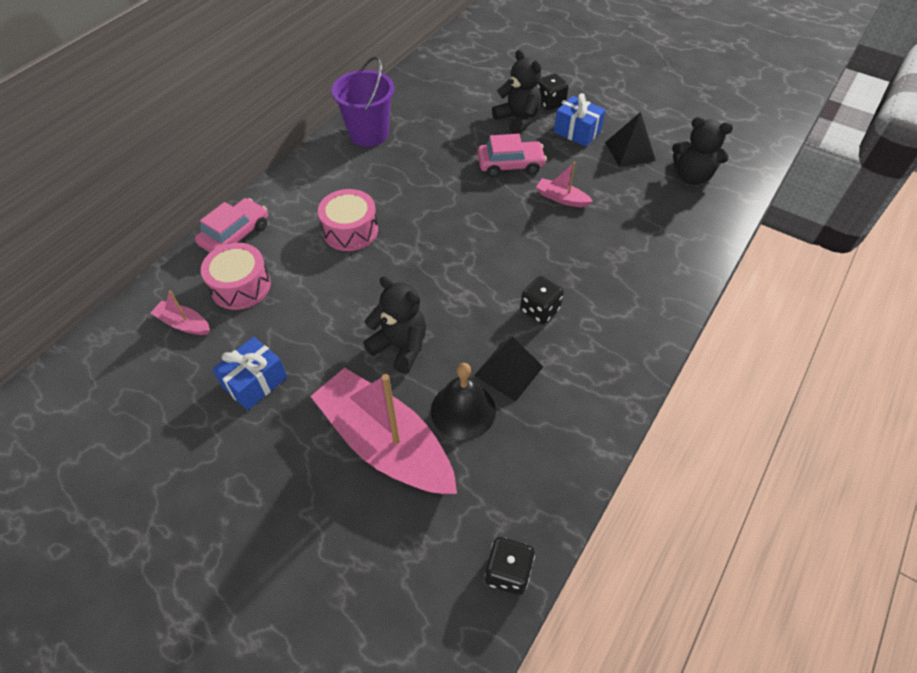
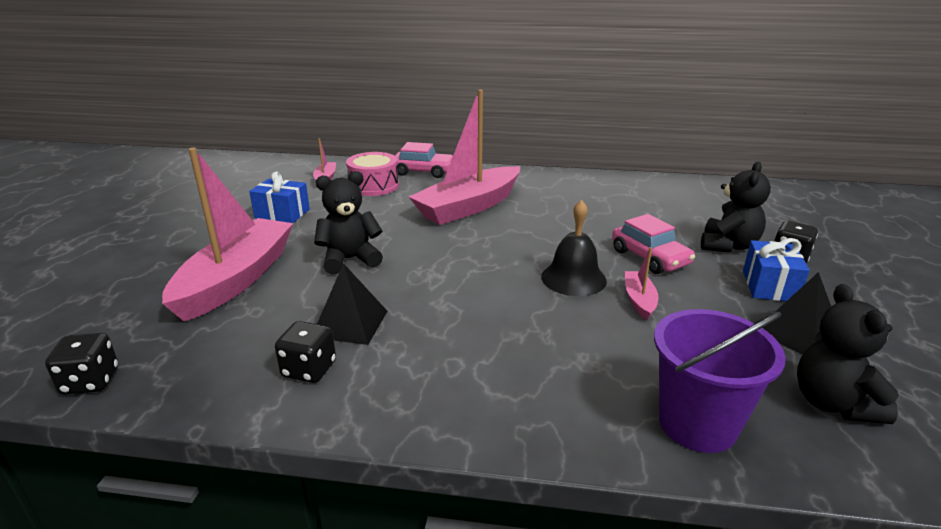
camera: 65 degrees right, 25 degrees down
pink drum [318,189,378,251] -> pink boat [409,90,520,225]
purple bucket [331,56,394,147] -> purple bucket moved to [654,309,786,453]
black teddy bear [363,276,426,374] -> black teddy bear turned 120 degrees counterclockwise [314,171,383,275]
black bell [431,363,496,440] -> black bell moved to [541,200,607,296]
black dice [520,276,564,324] -> black dice moved to [275,321,336,383]

